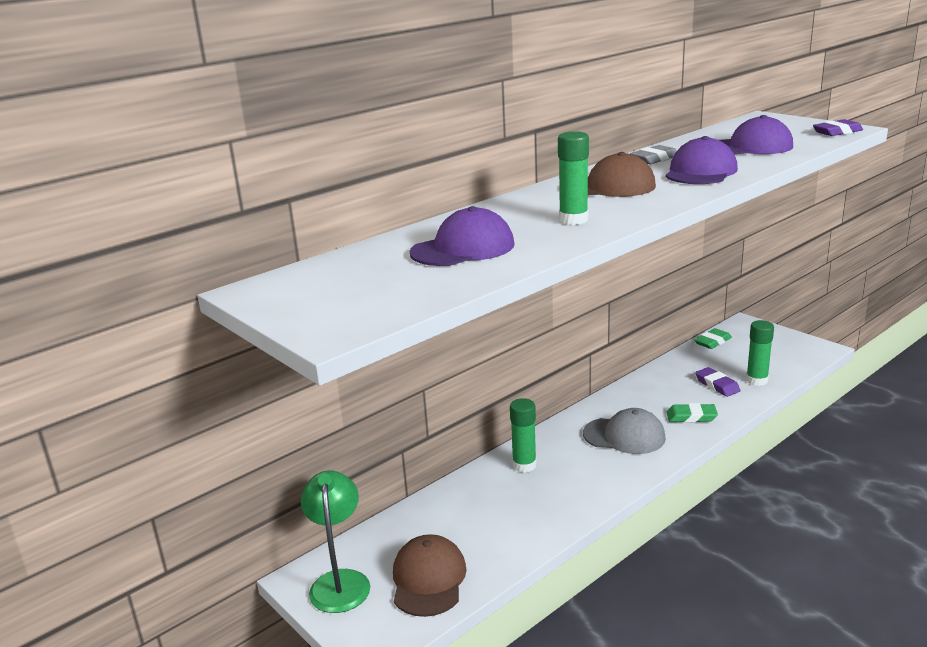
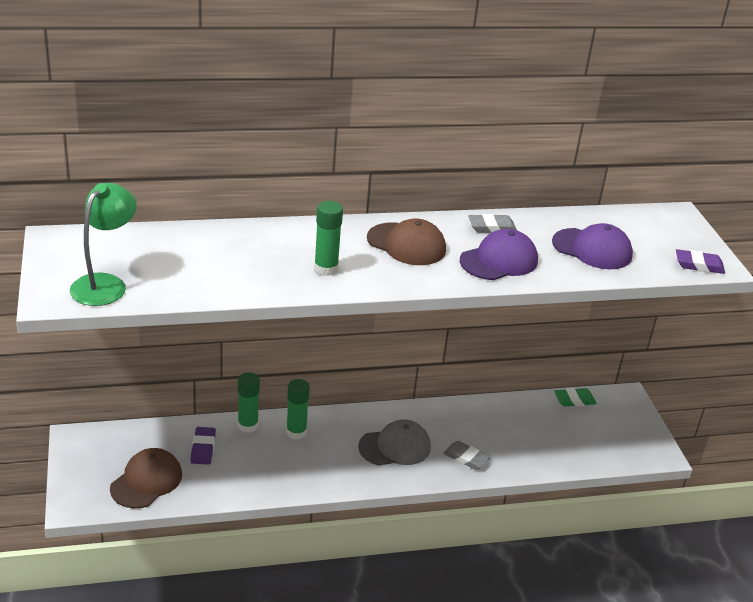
camera: 25 degrees right, 10 degrees up
green lamp [301,471,370,613] -> green lamp moved to [70,183,137,306]
purple cap [409,206,514,266] -> none
grey cap [583,408,666,454] -> grey cap turned 60 degrees counterclockwise [358,419,431,466]
green eraser [666,403,718,423] -> grey eraser [443,441,491,470]
purple eraser [695,367,741,397] -> purple eraser moved to [191,427,216,465]
green glue stick [746,320,774,386] -> green glue stick moved to [238,372,260,433]

